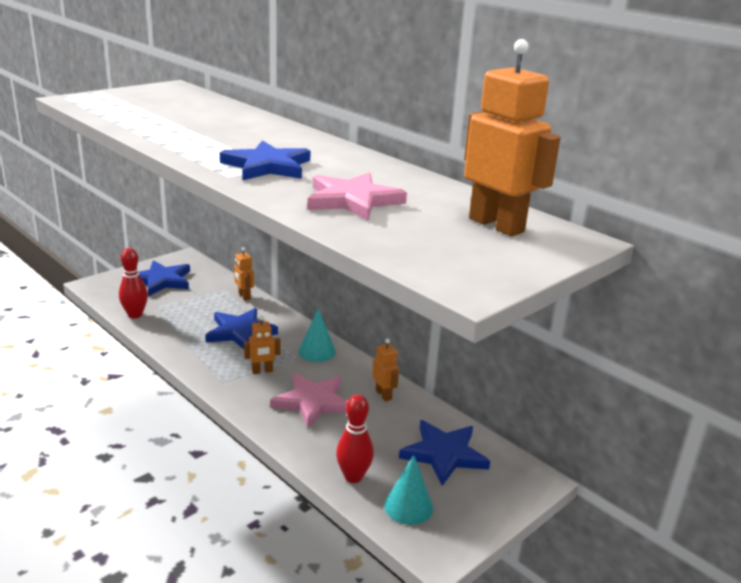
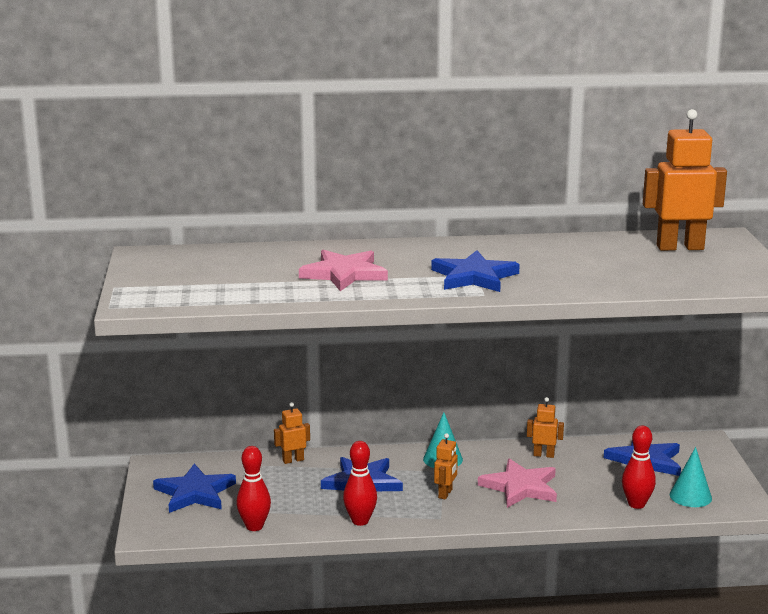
camera: 50 degrees left, 5 degrees down
orange robot [234,247,254,301] -> orange robot turned 150 degrees clockwise [274,402,310,464]
pink star [307,172,407,221] -> pink star moved to [299,250,388,291]
none -> red bowling pin [343,441,377,526]

